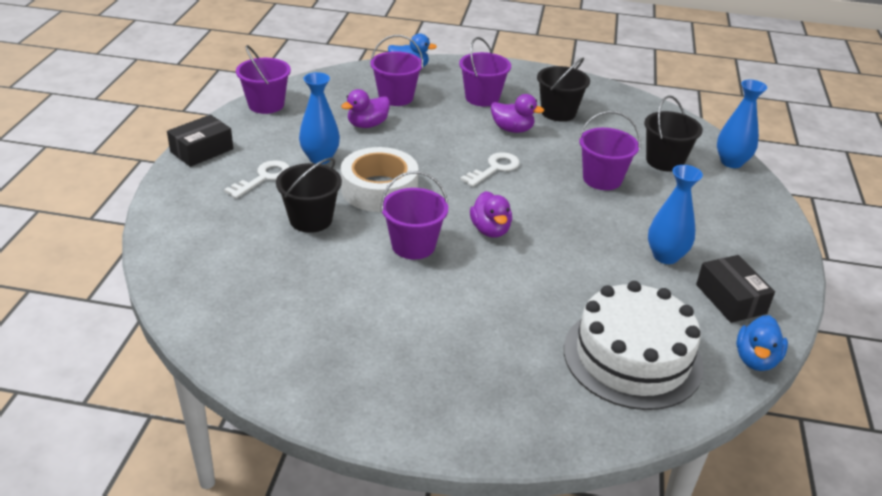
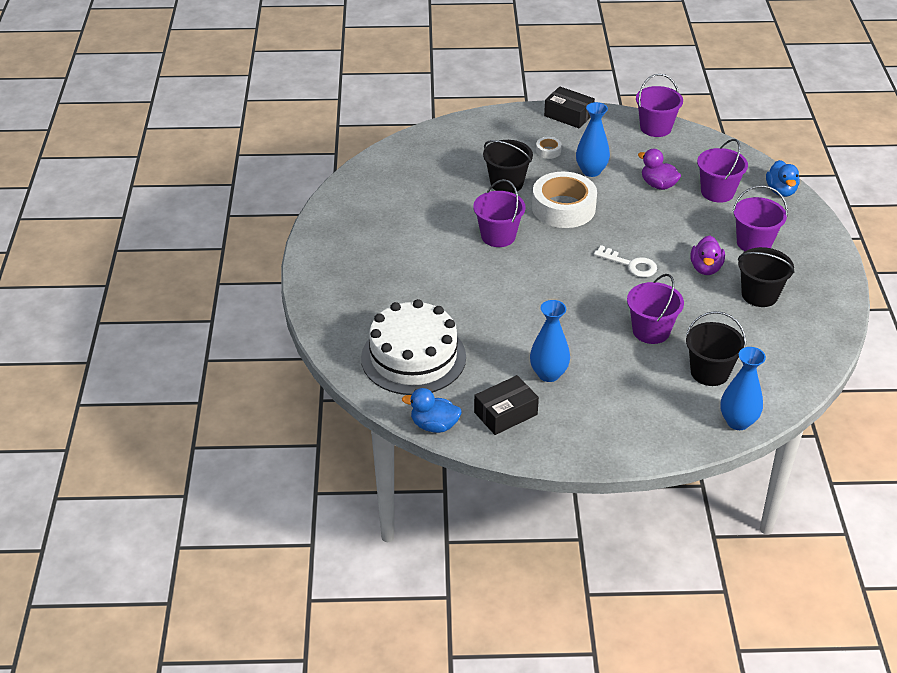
camera: 80 degrees right, 5 degrees up
white key [224,160,289,198] -> white tape [536,137,562,159]
purple duck [470,191,512,238] -> none

